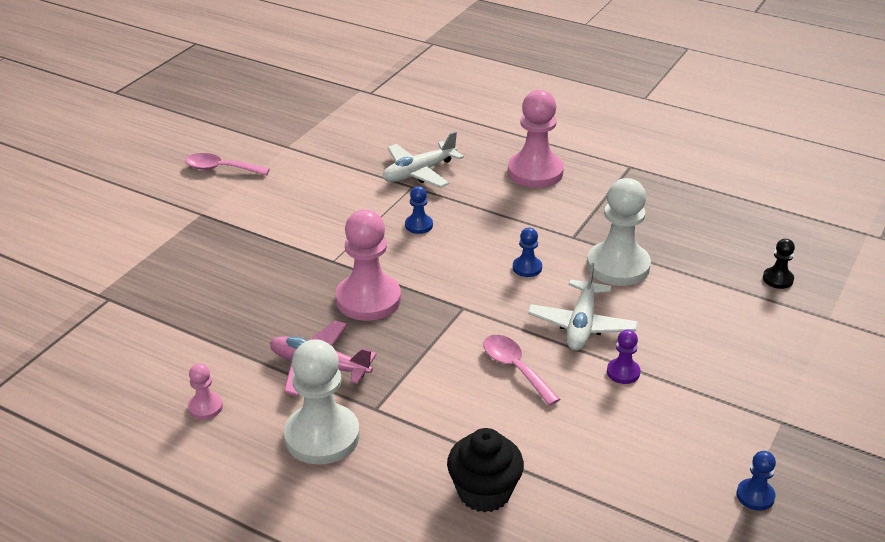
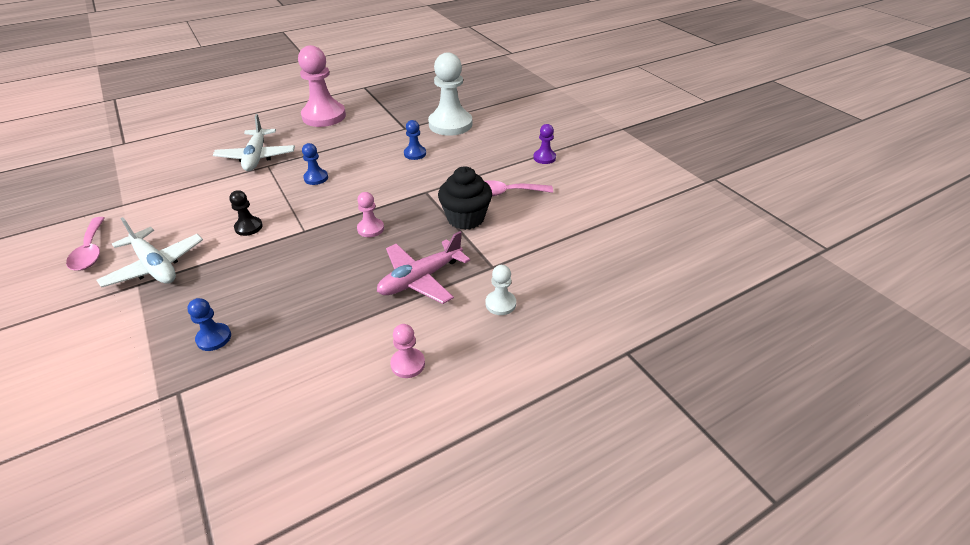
camera: 60 degrees left, 5 degrees up
pink spoon [185,153,270,175] -> pink spoon turned 60 degrees counterclockwise [66,217,105,271]
white pawn [284,339,360,465] -> white pawn [486,265,516,315], size x0.47
pink pawn [336,210,401,321] -> pink pawn [357,192,384,237], size x0.47
black cupcake [447,428,524,513] -> black cupcake moved to [438,166,492,230]
white plane [528,263,638,351] -> white plane moved to [96,217,203,288]
blue pawn [737,451,776,511] -> blue pawn moved to [188,298,231,351]
black pawn [763,239,795,289] -> black pawn moved to [229,190,263,236]

